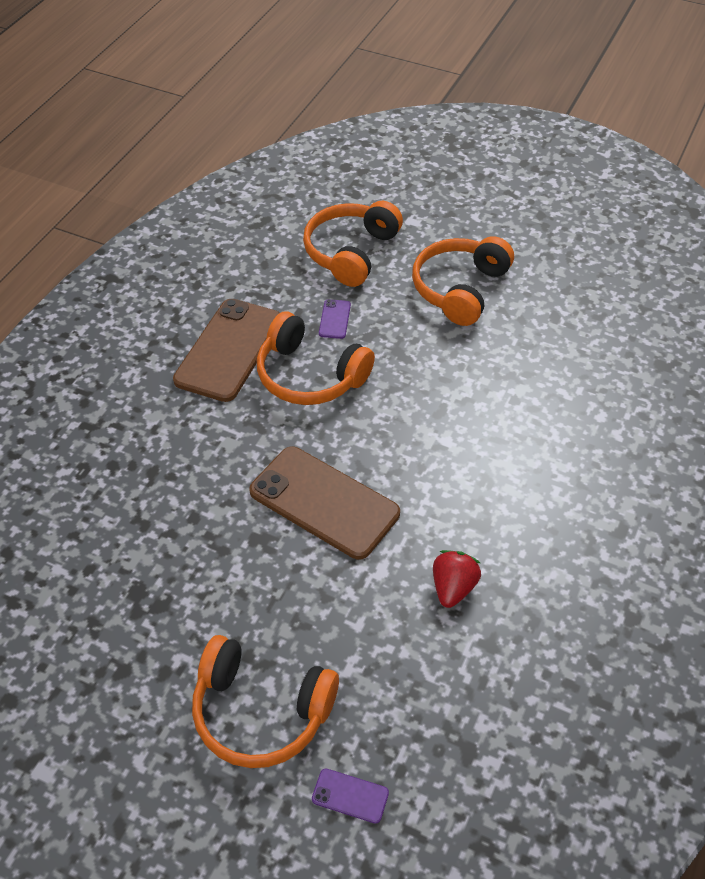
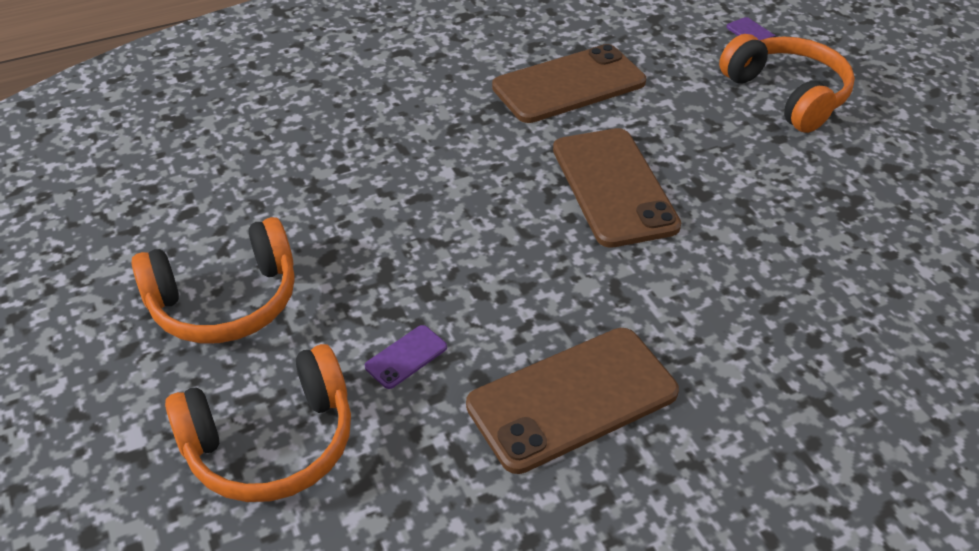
camera: 140 degrees left, 5 degrees down
orange headphones [257,312,375,405] -> none
red strawberry [433,550,481,608] -> brown phone [492,44,646,123]

